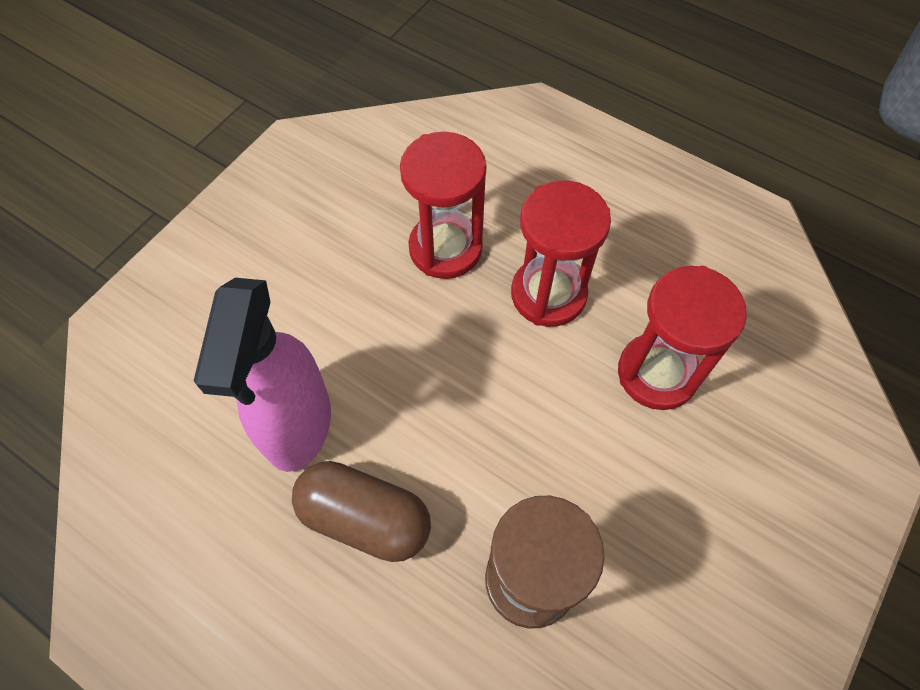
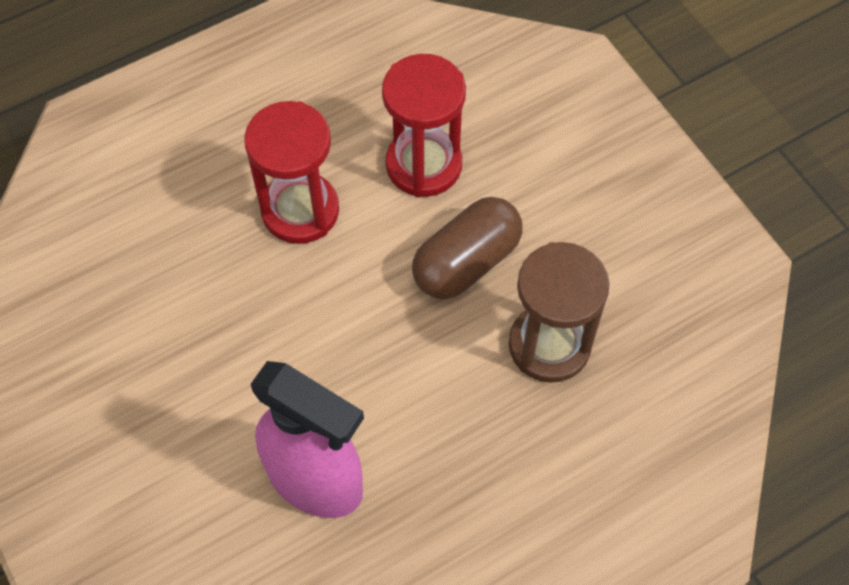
camera: 65 degrees left, 0 degrees up
brown capsule [292,461,431,562] -> brown capsule moved to [412,197,522,299]
red hourglass [400,132,486,279] -> none

